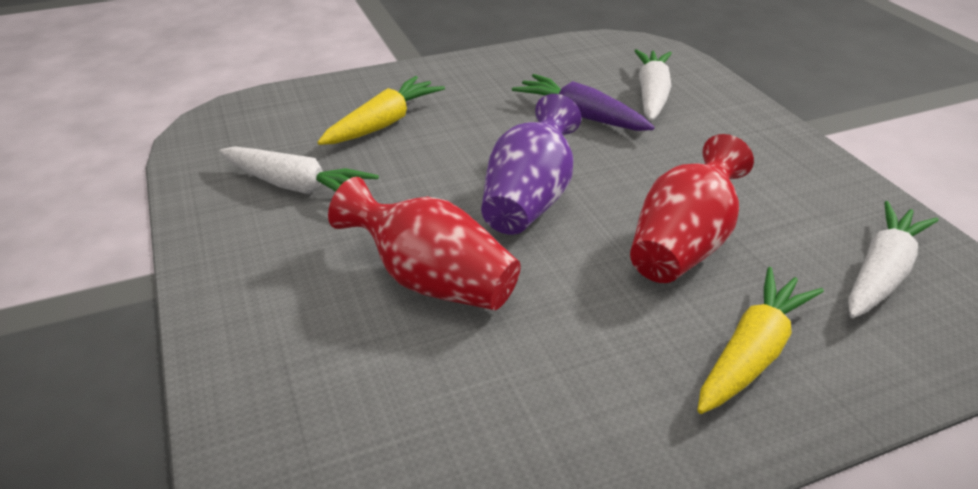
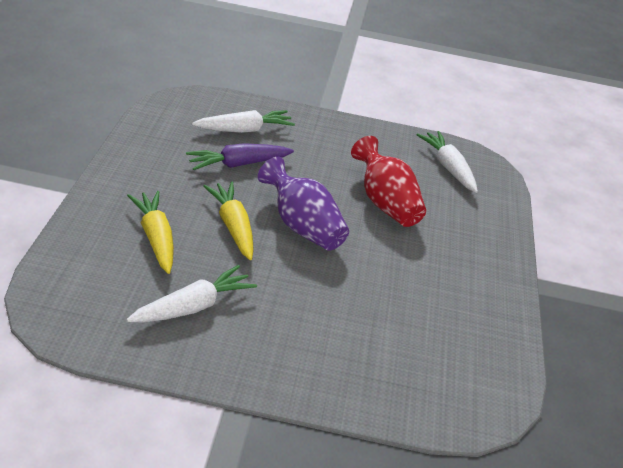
camera: 65 degrees left, 0 degrees up
red vase [328,177,521,310] -> none
white carrot [634,49,672,121] -> white carrot turned 120 degrees clockwise [192,110,295,133]
yellow carrot [697,267,824,414] -> yellow carrot moved to [203,181,254,260]

